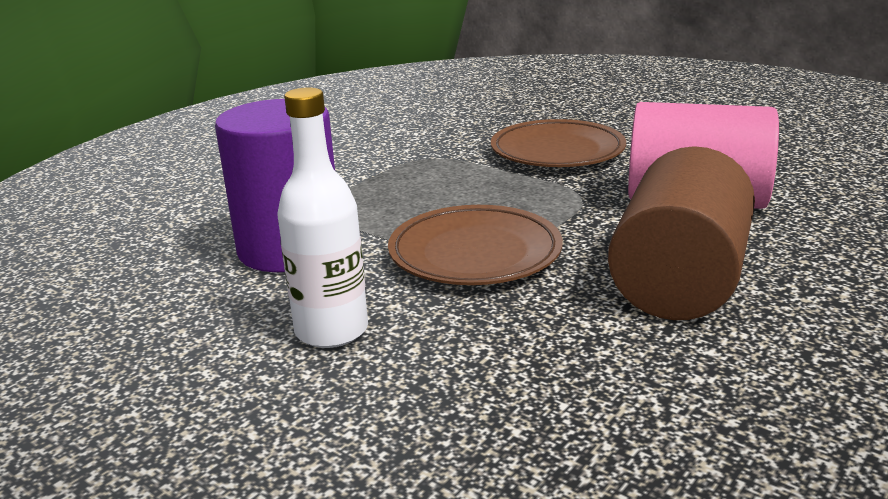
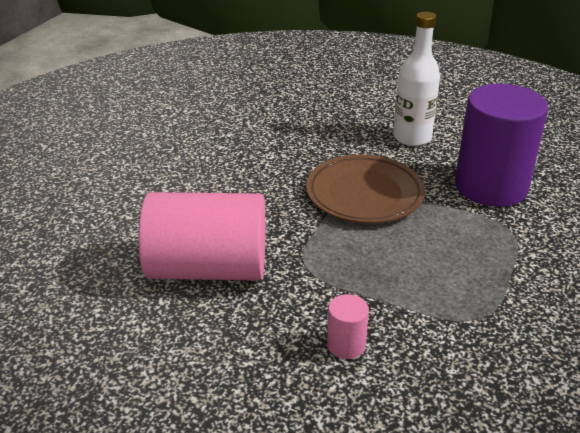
camera: 165 degrees right, 10 degrees up
brown plate [491,119,626,167] -> pink cylinder [327,294,369,359]
brown cylinder [608,146,755,320] -> none

